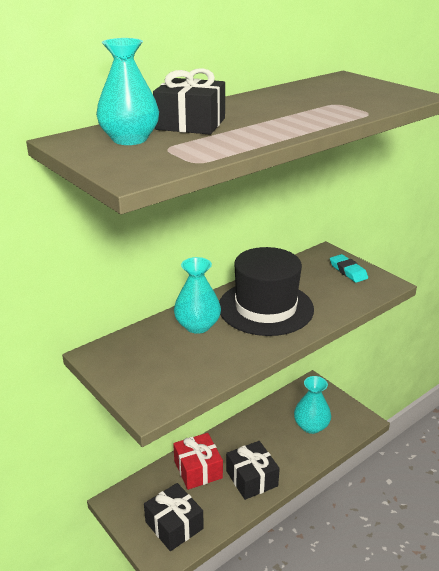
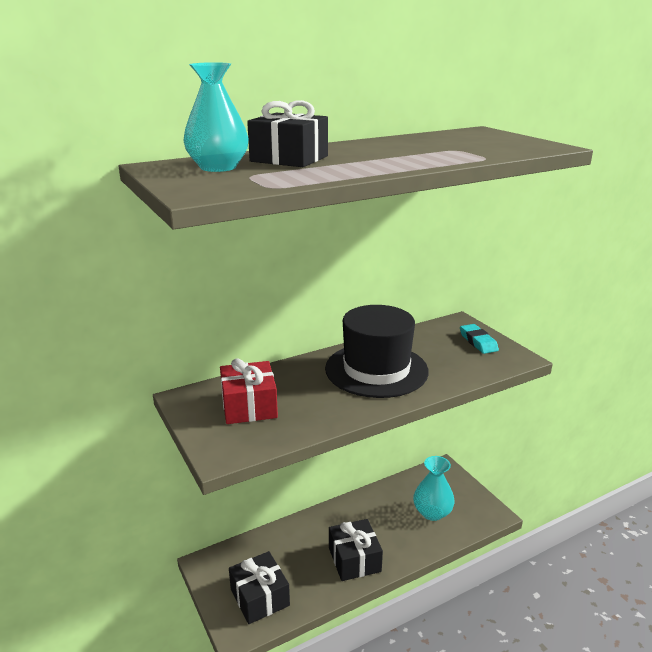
camera: 10 degrees right, 5 degrees down
red gift [173,433,223,490] -> red gift moved to [220,358,278,424]
turquoise vase [174,257,221,334] -> none

